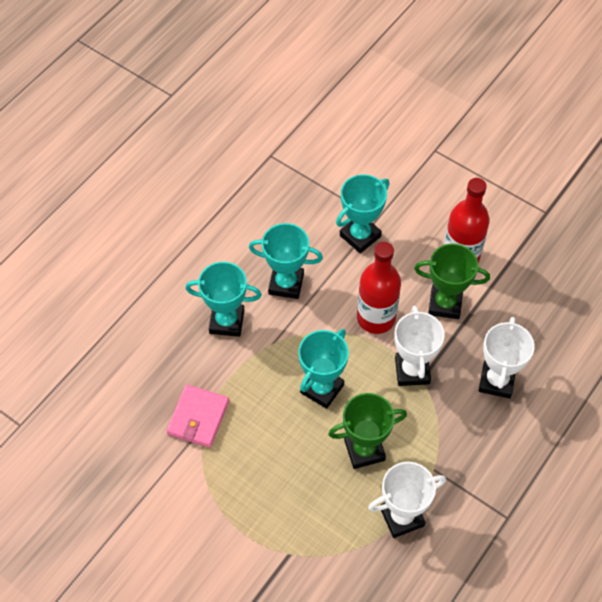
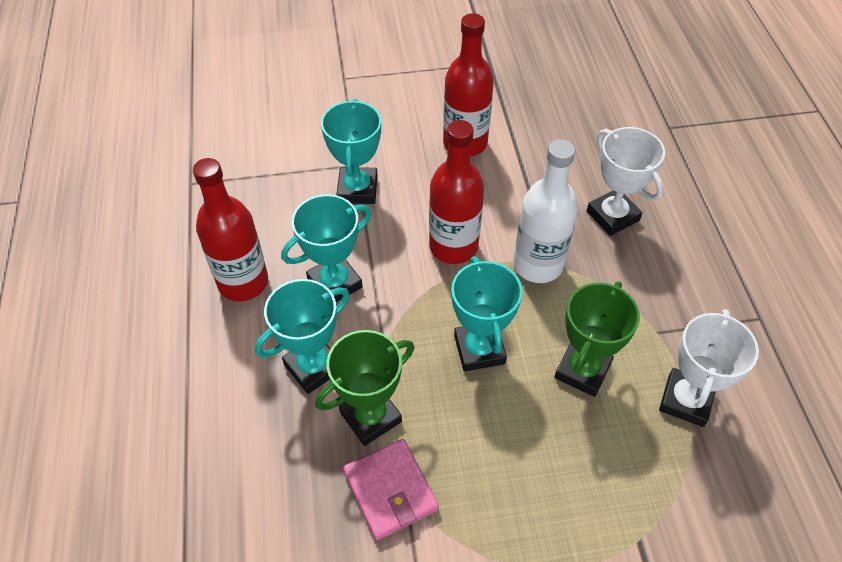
camera: 45 degrees left, 5 degrees down
white trophy [394,306,444,386] -> white bottle [513,139,578,283]
green trophy [414,244,490,319] -> green trophy moved to [315,330,414,446]
none -> red bottle [193,158,268,301]

